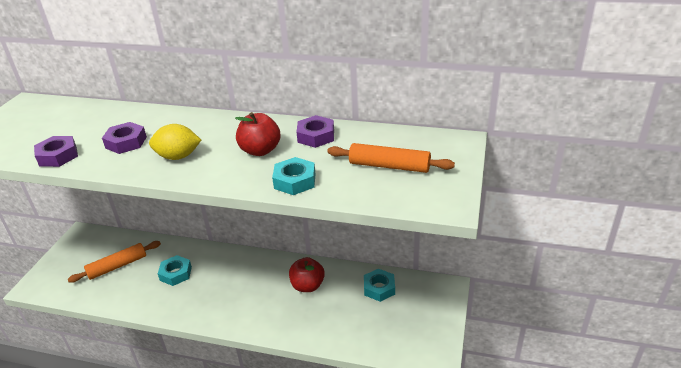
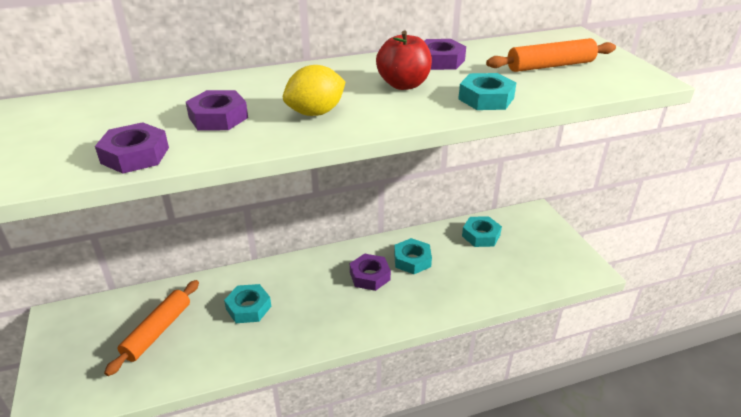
camera: 35 degrees left, 0 degrees up
red apple [289,257,325,292] -> turquoise nut [394,238,432,274]
none -> purple nut [350,254,391,291]

